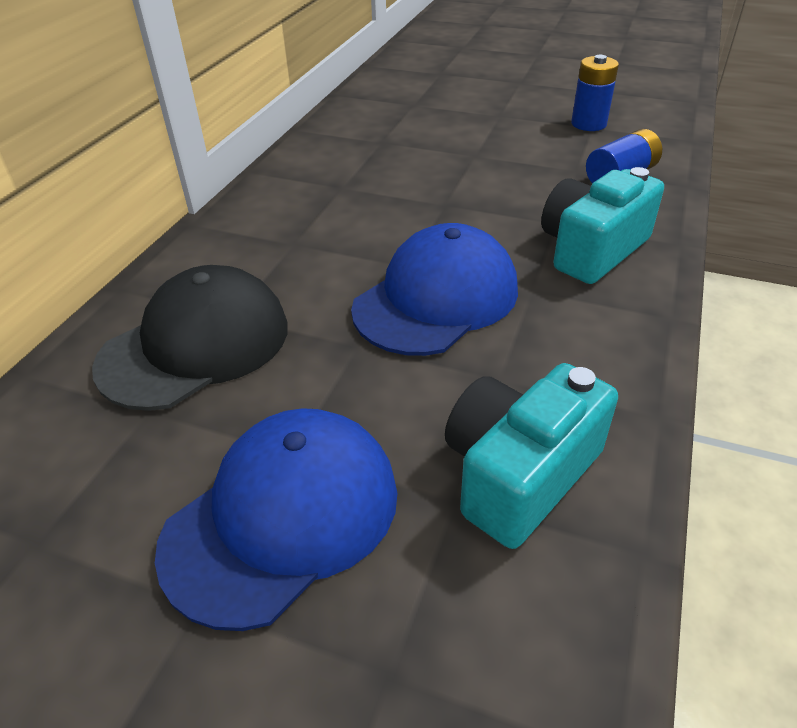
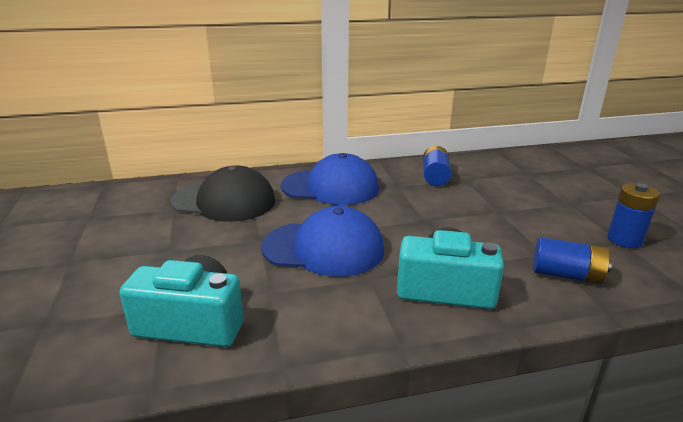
camera: 55 degrees right, 15 degrees down
blue cap [155,408,397,631] -> blue cap moved to [281,153,379,205]
none -> blue battery [423,146,451,186]

